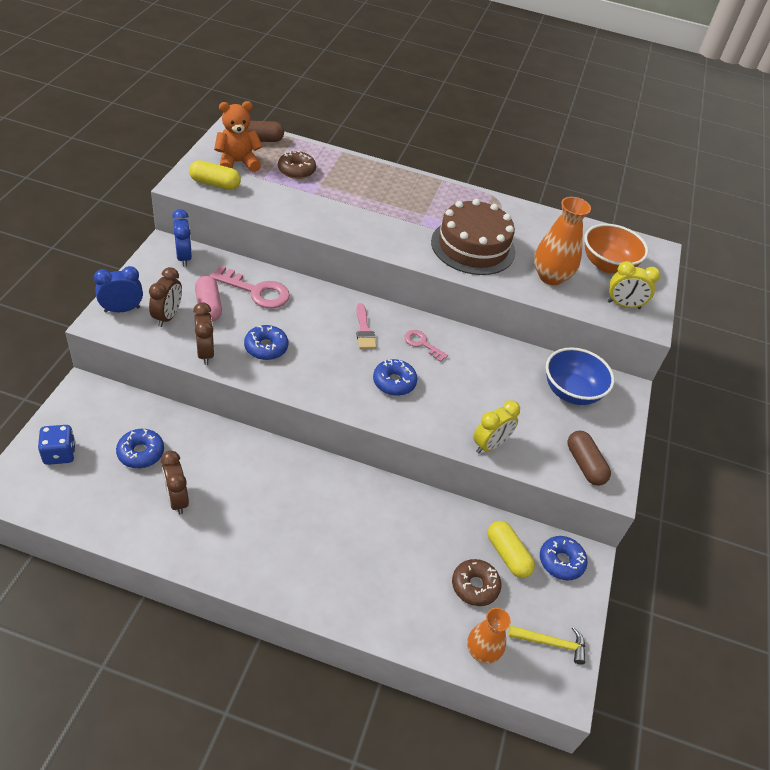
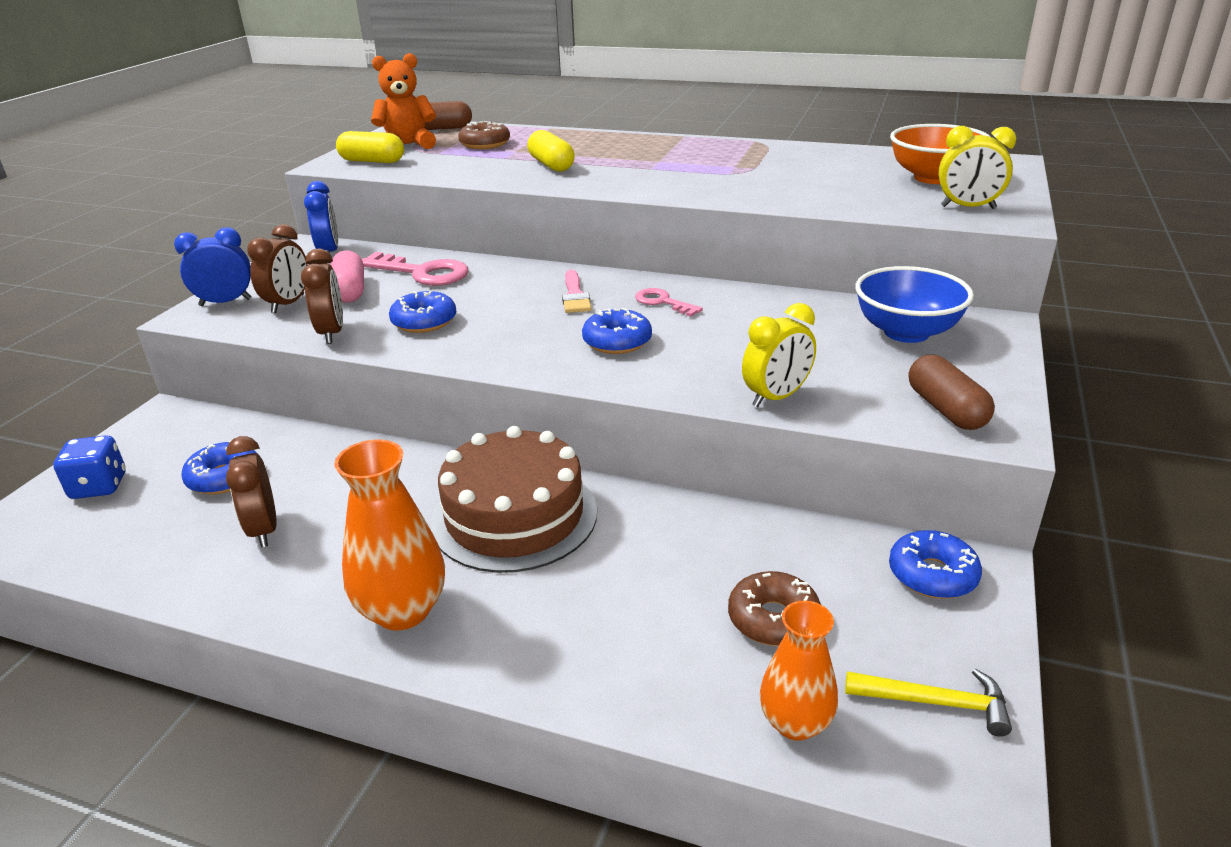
camera: 10 degrees right, 15 degrees down
brown cake [431,199,515,275] -> brown cake moved to [431,426,597,573]
yellow capsule [488,521,535,578] -> yellow capsule moved to [527,130,575,172]
orange vase [534,197,591,285] -> orange vase moved to [334,439,445,631]

